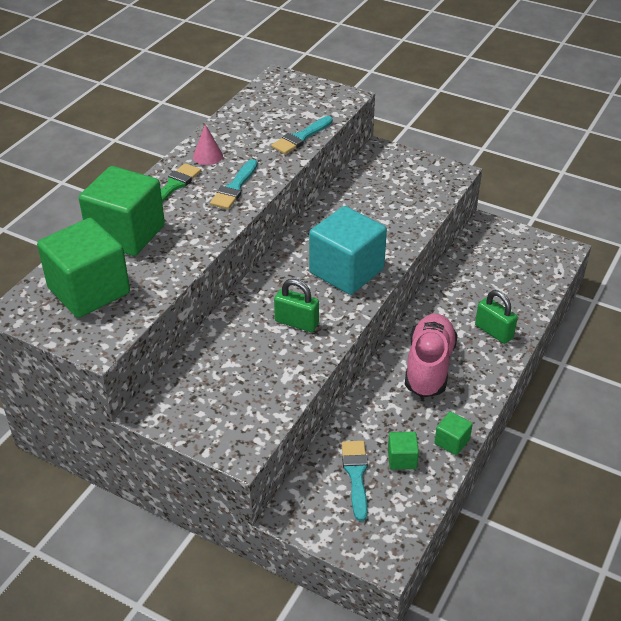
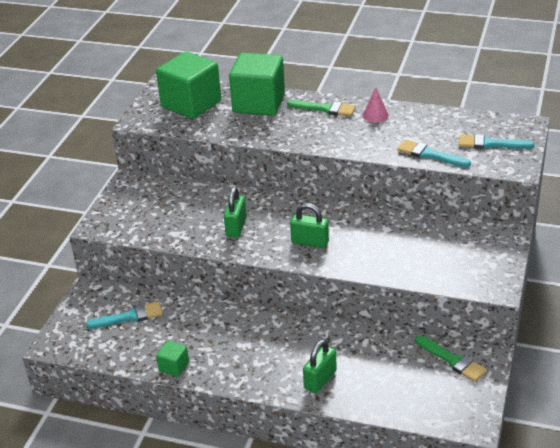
camera: 80 degrees right, 5 degrees down
turquoise brush [210,159,257,209] -> turquoise brush moved to [459,134,534,149]
turquoise cube [309,206,387,295] -> green padlock [290,203,329,248]
green cube [388,432,419,469] -> none
pink shoe [405,314,458,398] -> none
none -> green brush [415,335,487,382]

